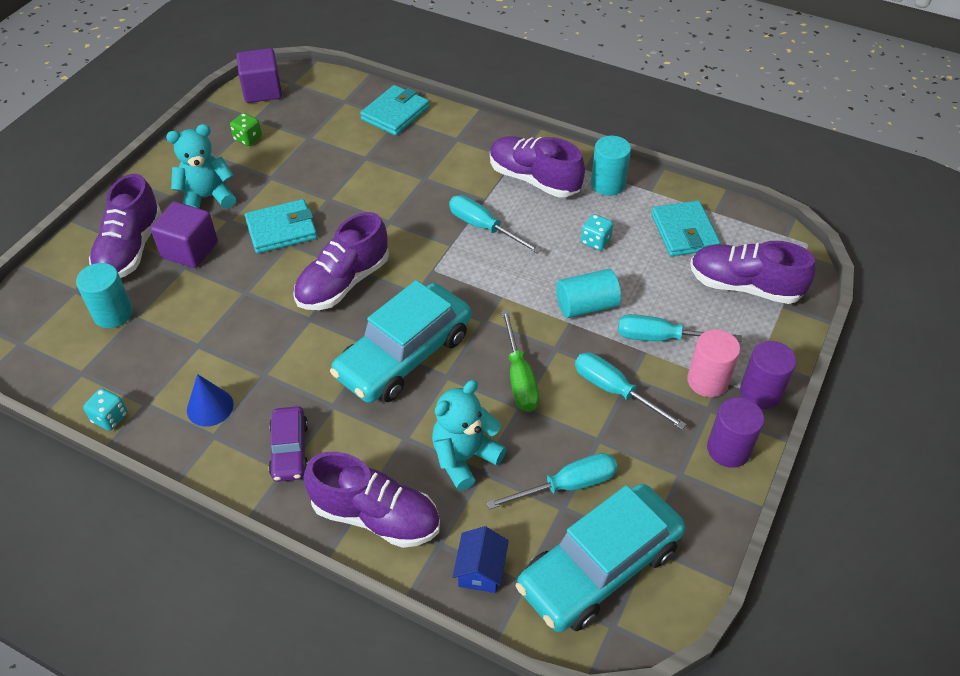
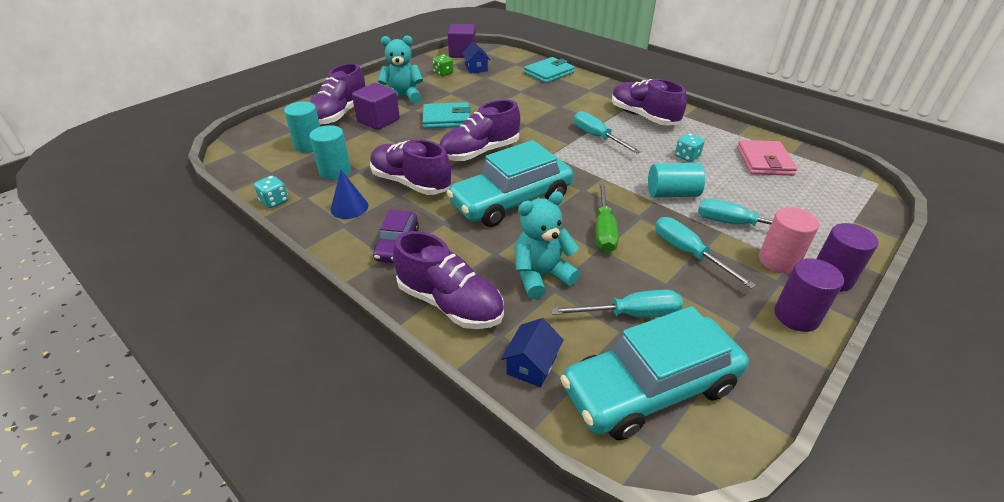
camera: 15 degrees right, 10 degrees down
turquoise cylinder [591,136,631,196] -> turquoise cylinder moved to [309,125,351,180]
turquoise wallet [651,201,720,257] -> pink wallet [737,140,797,176]
purple shoe [690,241,816,304] -> purple shoe moved to [370,140,451,195]
none -> blue house [462,42,490,74]

